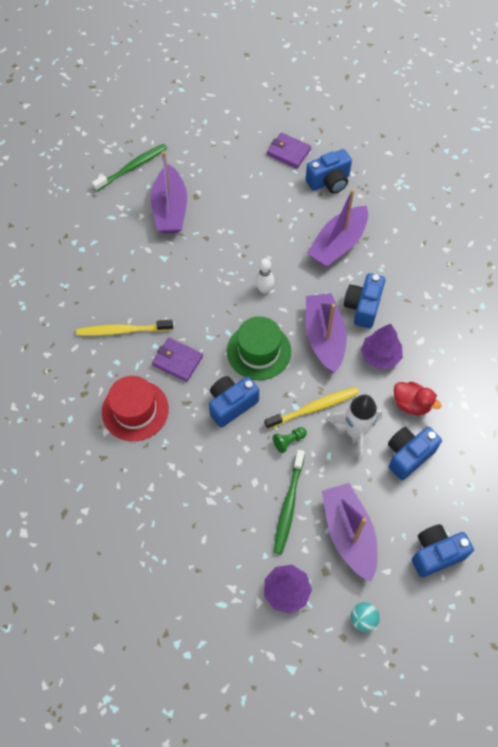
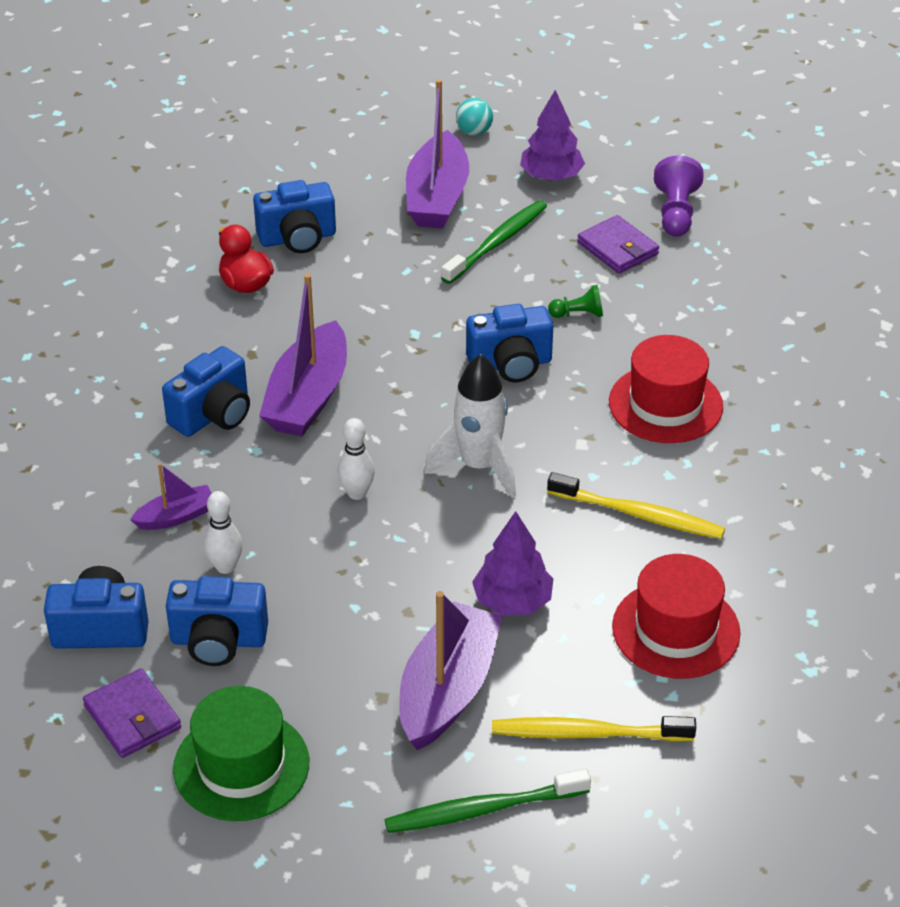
camera: 155 degrees left, 20 degrees down
purple wallet [152,338,203,382] -> purple wallet moved to [577,215,659,274]
green hat [227,316,291,380] -> green hat moved to [173,686,309,821]
yellow toothbrush [264,387,359,429] -> yellow toothbrush moved to [492,716,696,741]
green pawn [273,427,307,453] -> green pawn moved to [548,285,603,318]
purple boat [307,189,368,268] -> purple boat [130,463,212,530], size x0.51
white rocket [327,395,382,463] -> white rocket moved to [424,354,516,498]
purple tree [361,324,403,369] -> purple tree moved to [472,511,553,615]
blue camera [412,524,474,577] -> blue camera moved to [166,576,268,666]
none -> white bowling pin [204,491,243,574]
none -> red hat [612,554,741,679]
none -> purple pawn [654,155,704,237]

